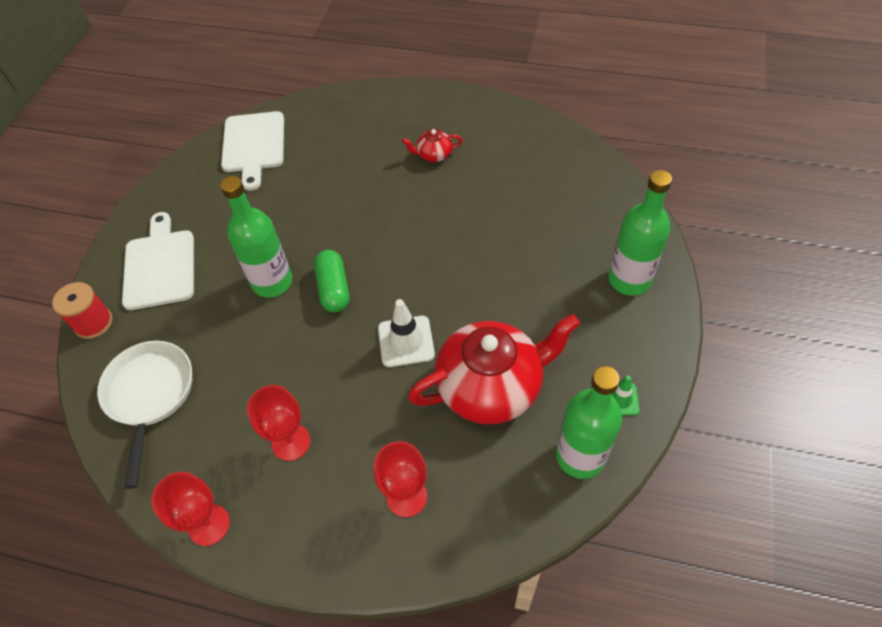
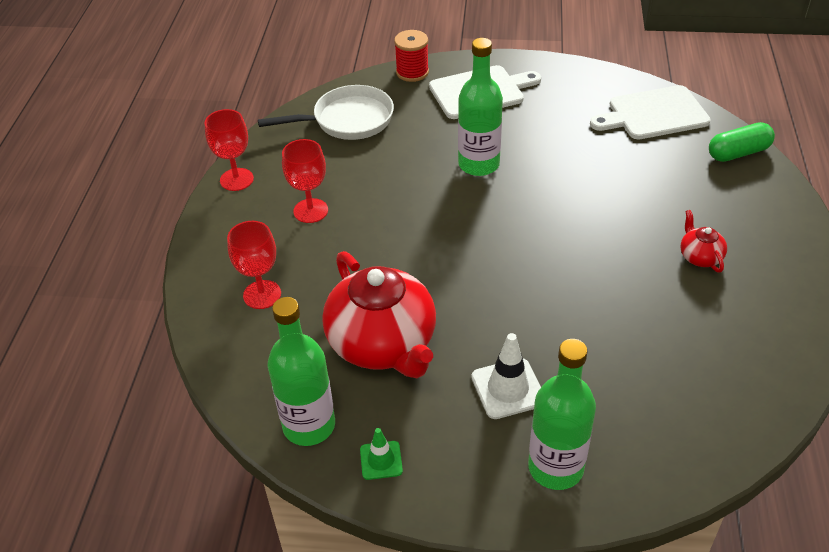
camera: 80 degrees right, 10 degrees down
green capsule [314,250,349,312] -> green capsule moved to [709,122,775,162]
white traffic cone [378,299,435,367] -> white traffic cone moved to [471,333,541,419]

